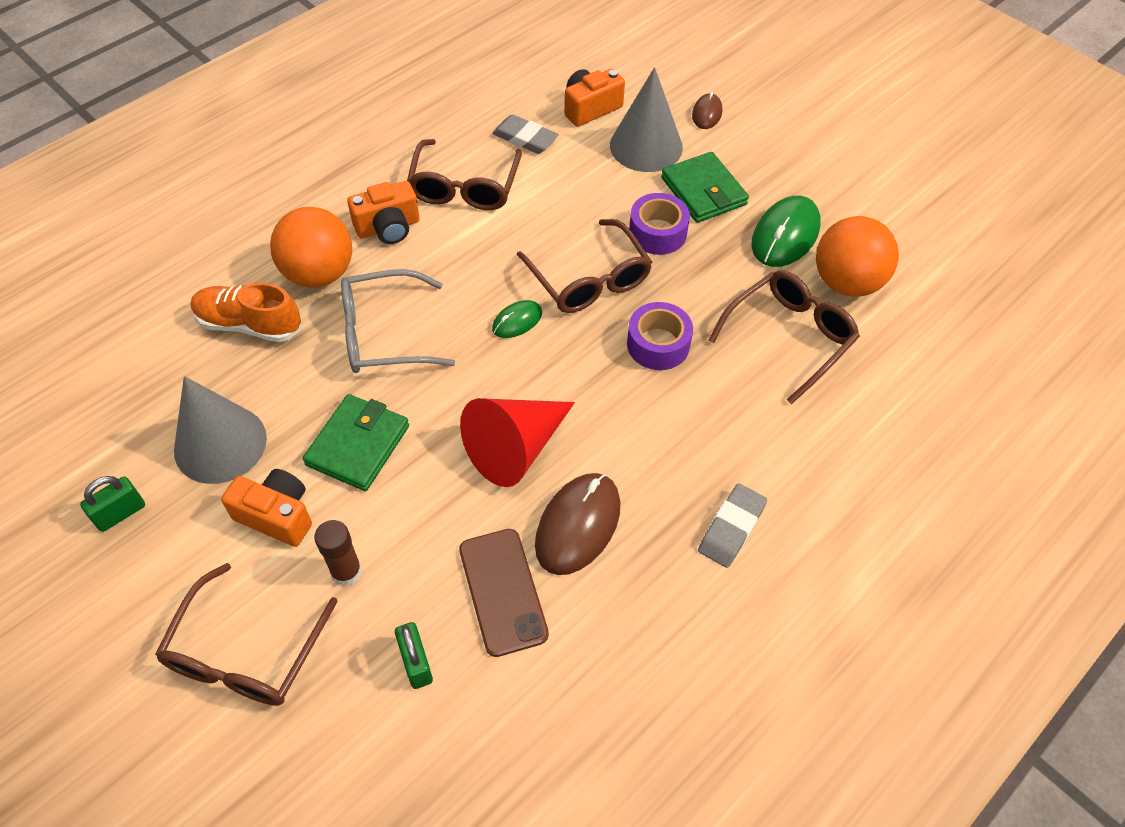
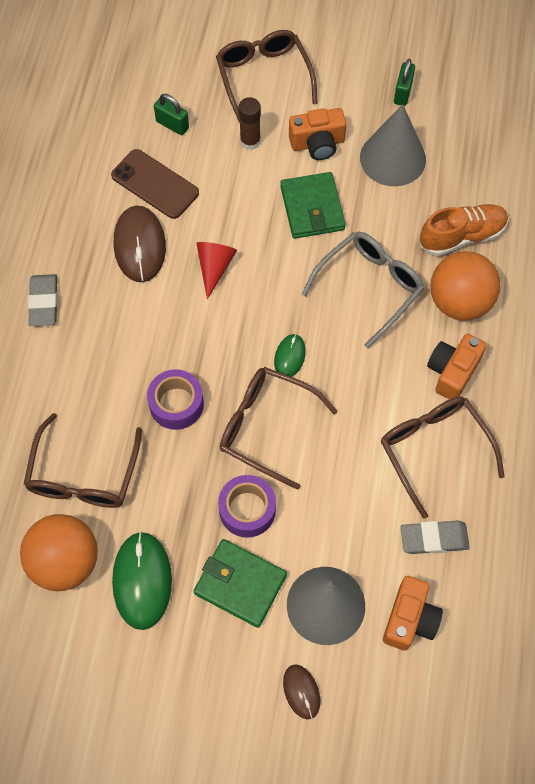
camera: 145 degrees right, 10 degrees up
red cone [460,398,575,487] -> red cone [196,242,237,300], size x0.59

